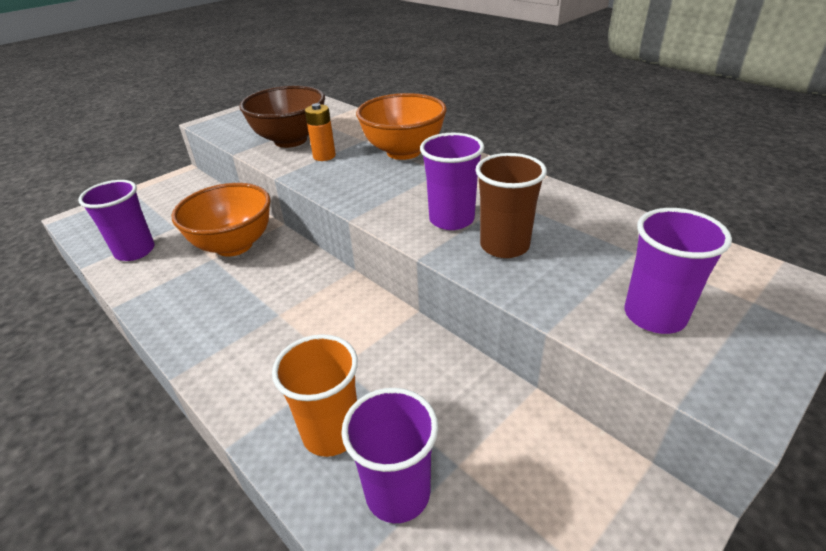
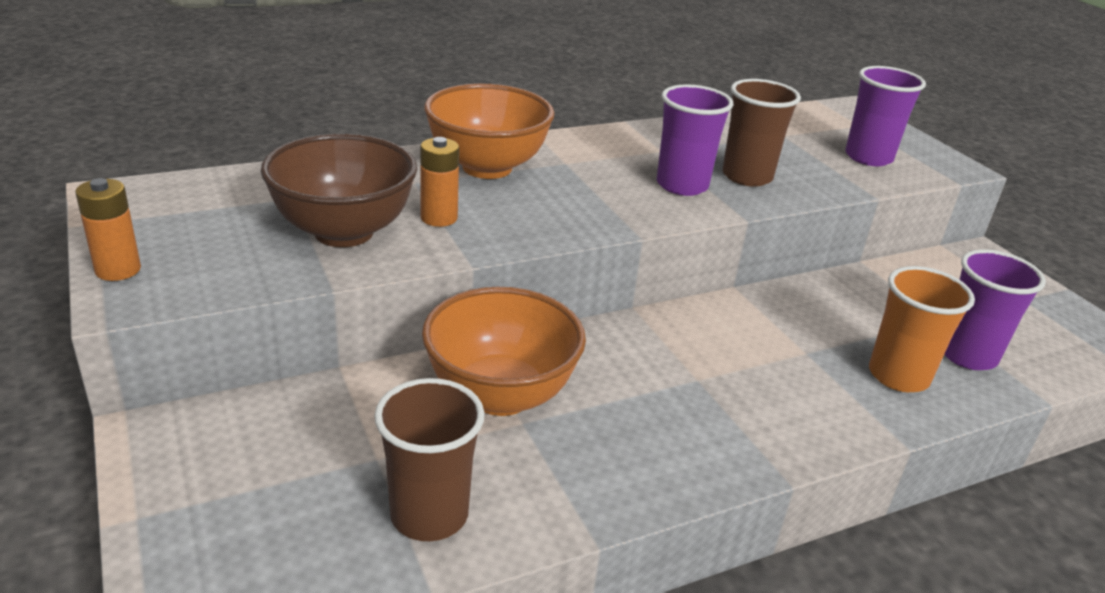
camera: 75 degrees left, 5 degrees down
purple cup [78,180,155,261] -> brown cup [374,378,485,541]
none -> orange battery [75,178,141,281]

